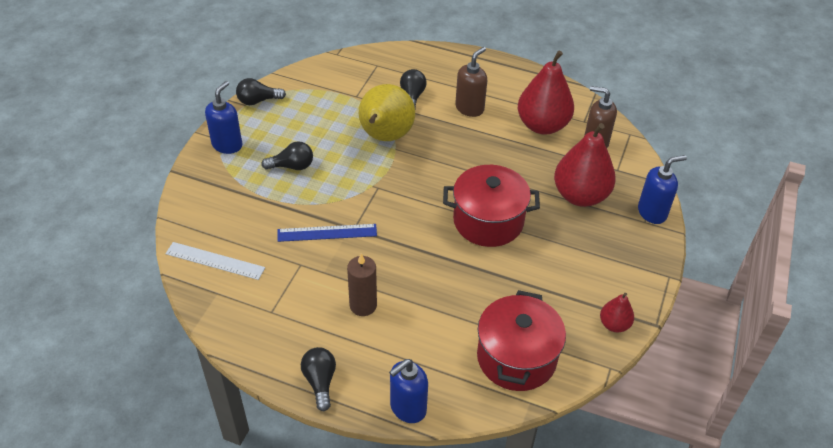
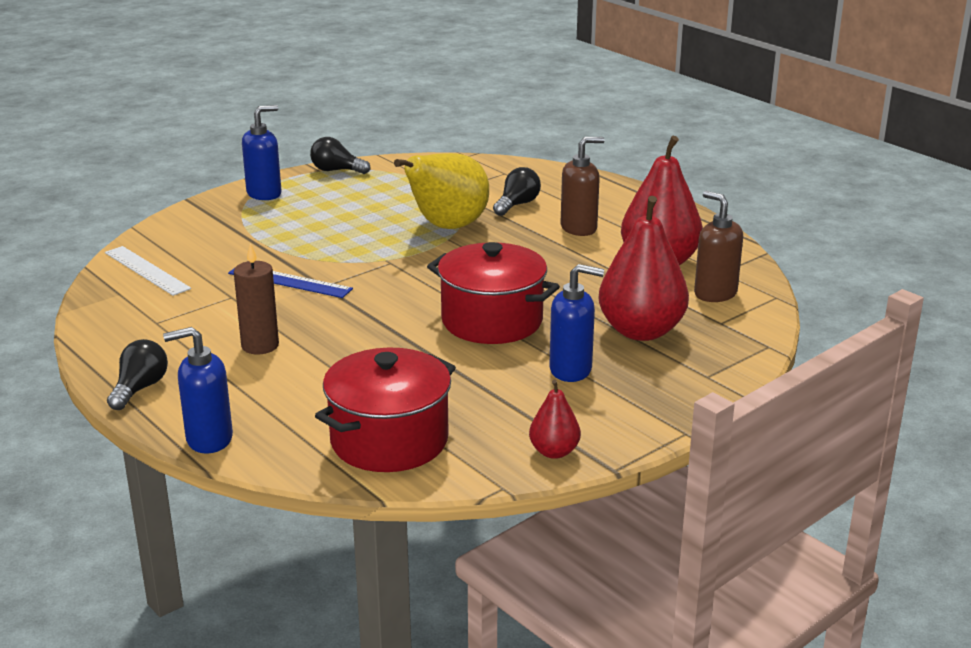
camera: 30 degrees right, 20 degrees down
black light bulb [261,141,313,170] -> none
blue soap dispenser [638,155,687,224] -> blue soap dispenser moved to [549,264,604,382]

